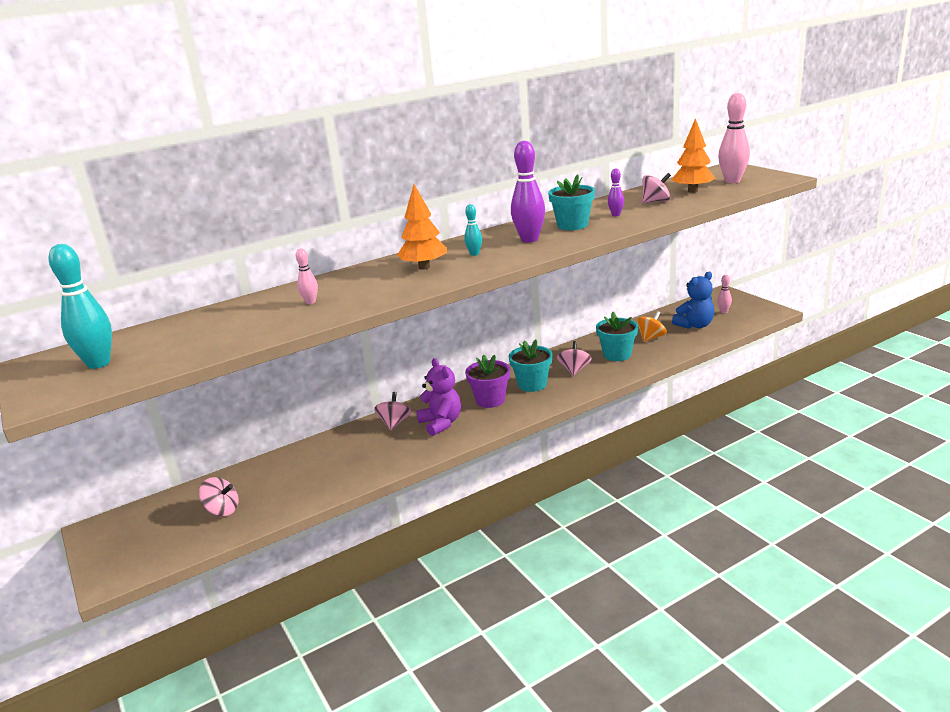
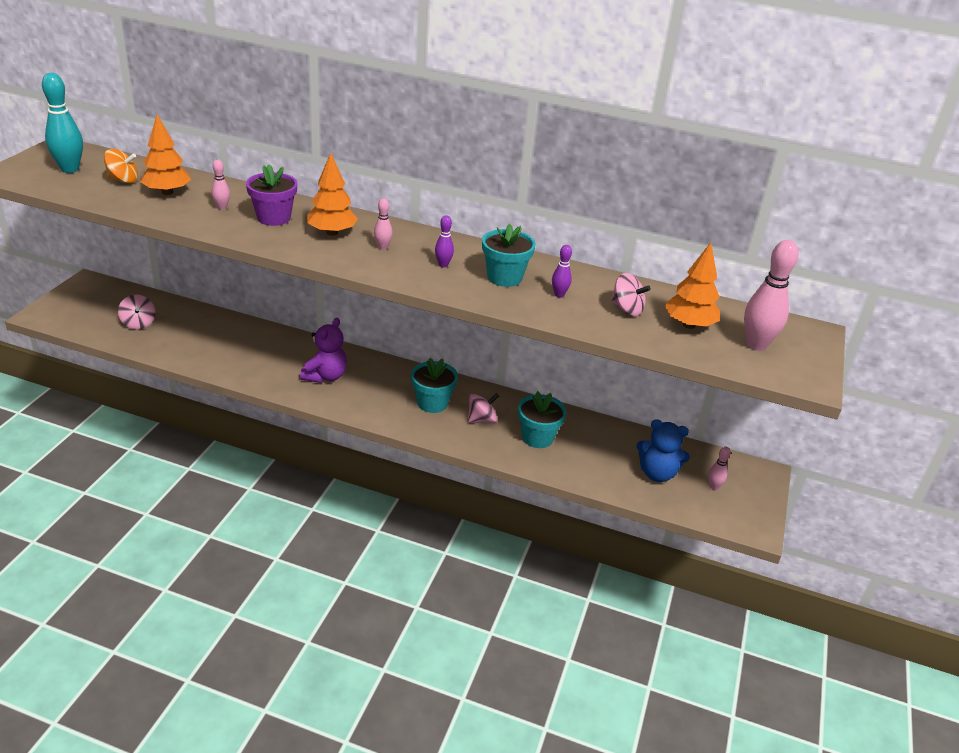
camera: 45 degrees right, 10 degrees up
pink spinning top [374,392,411,431] -> none
turquoise bowling pin [464,204,482,256] -> pink bowling pin [374,198,393,250]
purple flower pot [465,355,510,408] -> purple flower pot moved to [246,164,297,226]
purple bowling pin [511,141,545,243] -> purple bowling pin [435,215,454,267], size x0.51
orange spinning top [636,311,667,342] -> orange spinning top moved to [104,149,138,183]
none -> orange tree [140,114,191,195]

